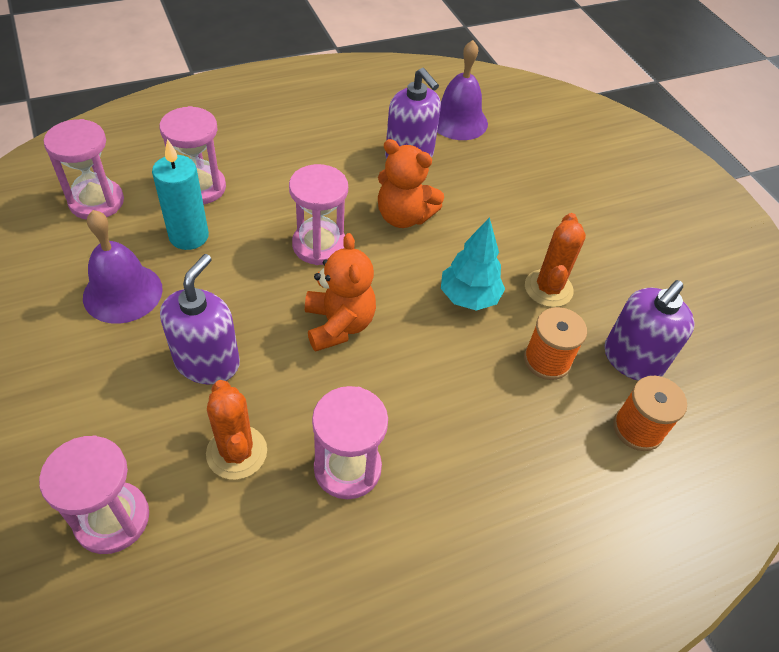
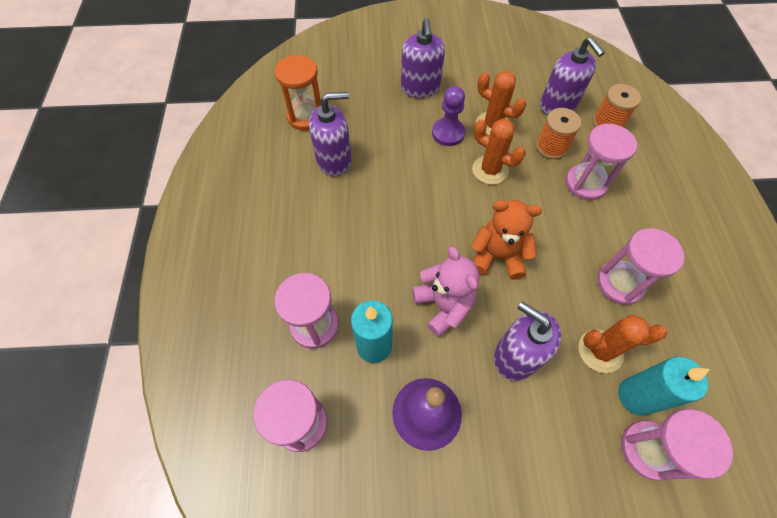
camera: 65 degrees left, 10 degrees up
pink hourglass [289,164,348,265] -> pink hourglass moved to [566,123,637,200]
orange teddy bear [378,139,444,228] -> none
purple bell [437,40,488,140] -> orange hourglass [275,55,321,130]
turquoise tree [441,217,505,311] -> orange cactus [472,119,526,185]
none -> purple soap dispenser [401,18,445,98]
none -> pink teddy bear [412,246,479,337]
none -> purple pawn [432,86,465,146]
none -> turquoise candle [618,357,710,416]

